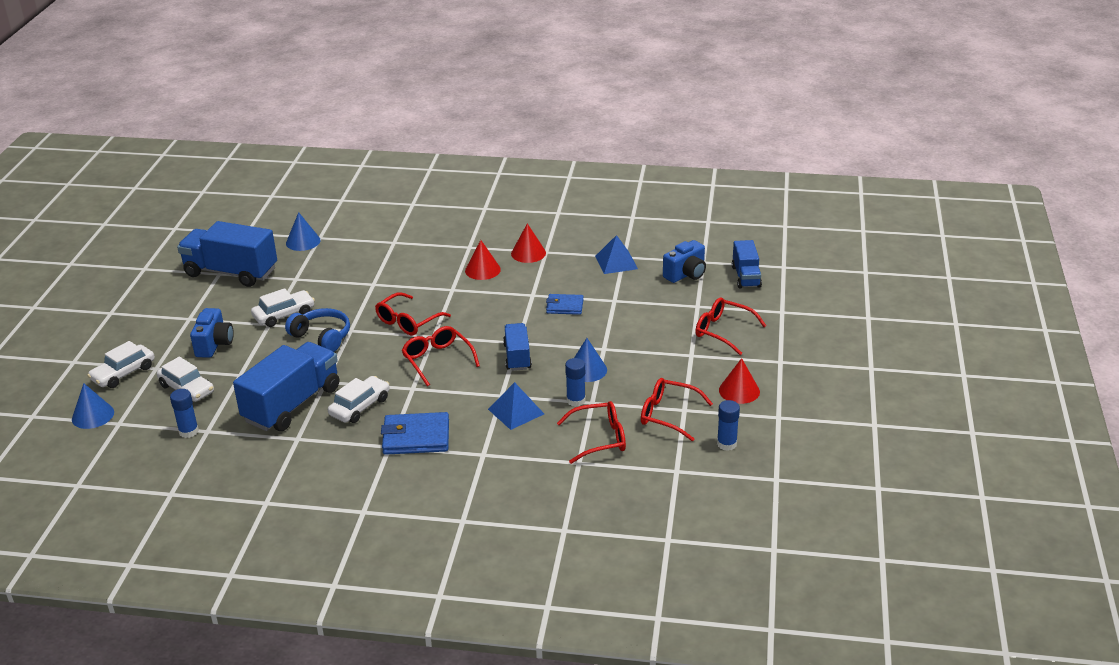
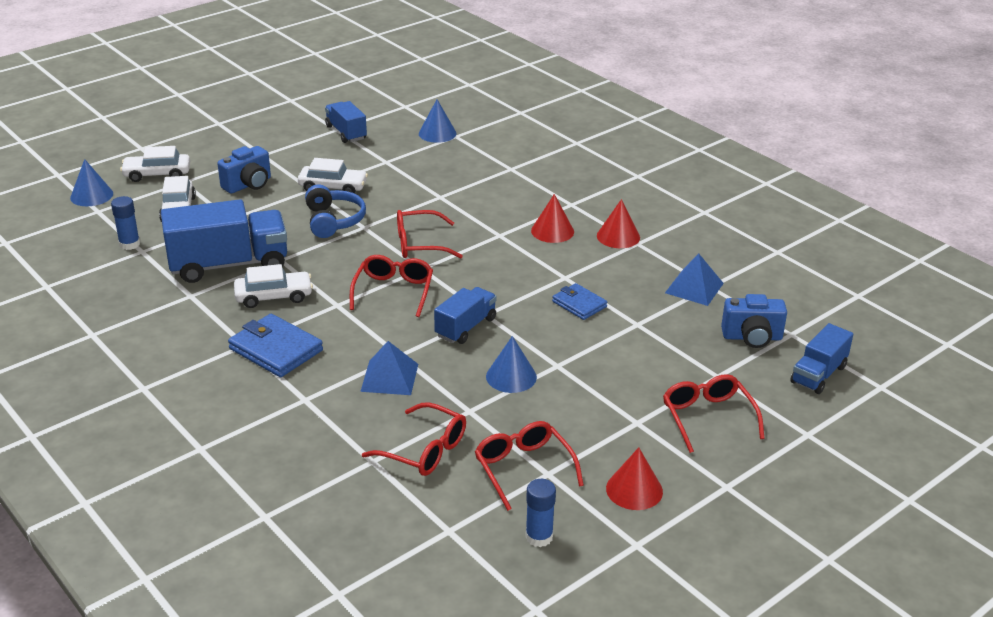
camera: 40 degrees right, 0 degrees up
blue truck [177,221,277,287] -> blue truck [325,101,367,143], size x0.56
blue glue stick [565,358,586,407] -> none

